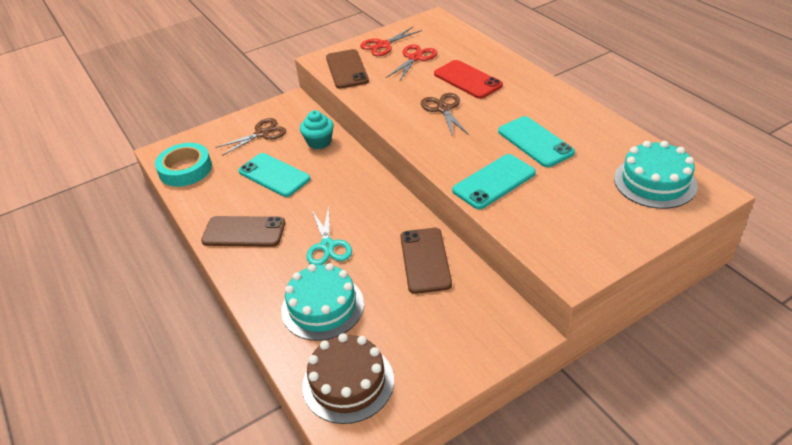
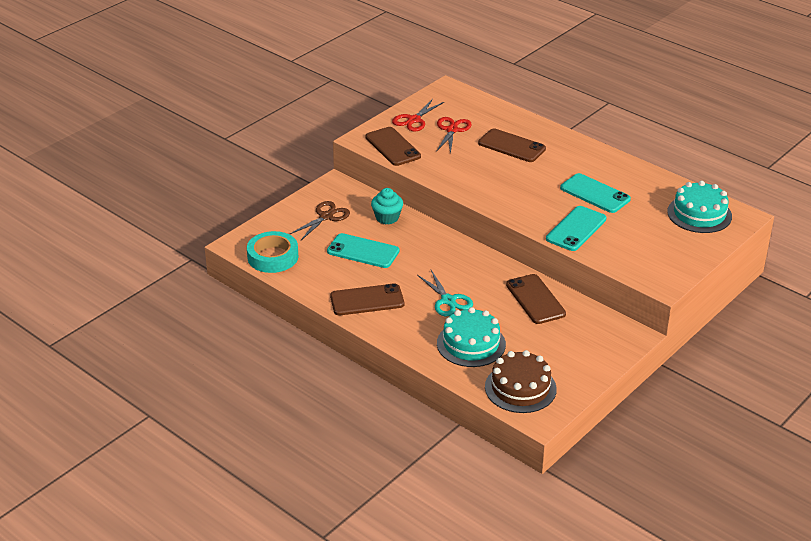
camera: 20 degrees left, 5 degrees down
brown scissors [421,93,469,137] -> none
red phone [434,60,503,99] -> brown phone [478,128,546,162]

